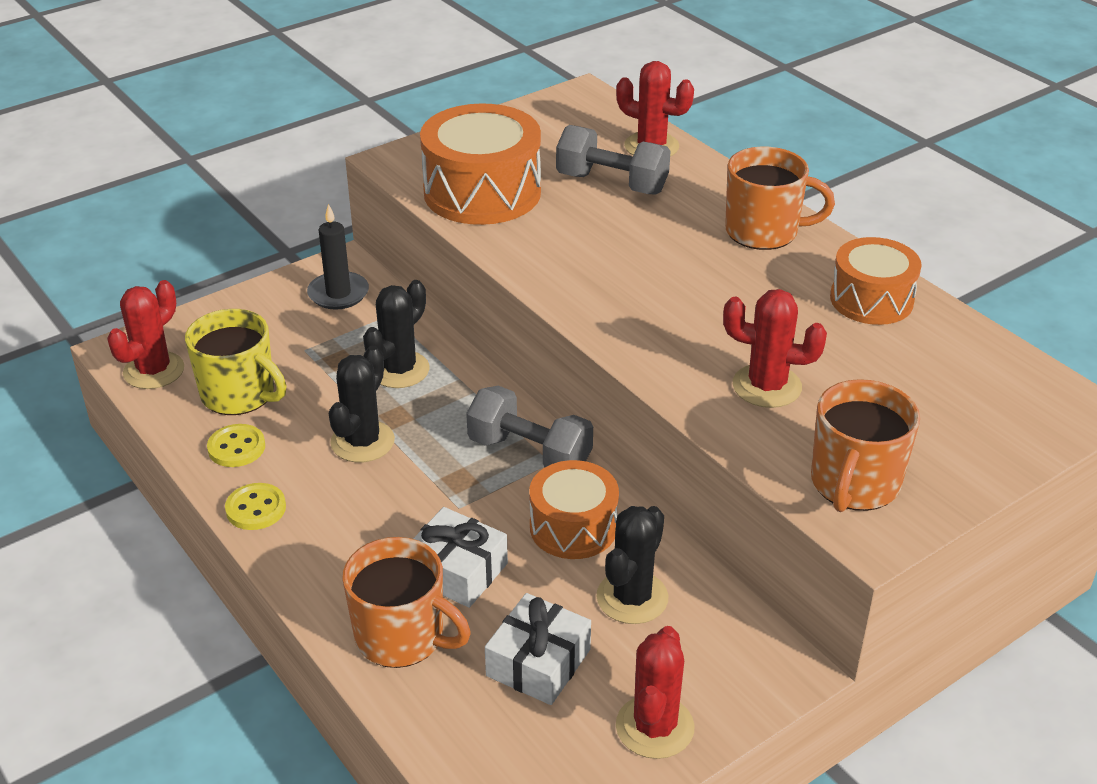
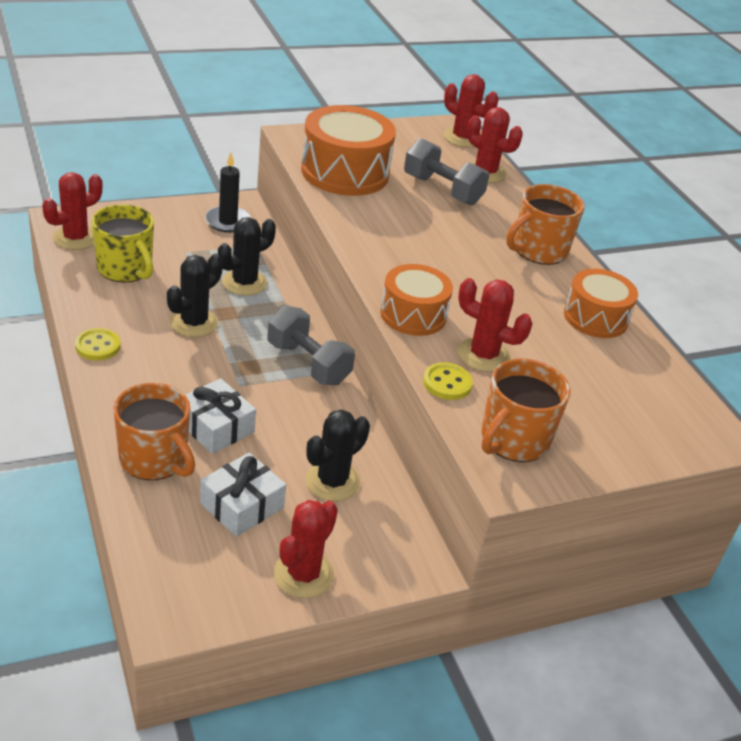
camera: 10 degrees right, 0 degrees up
yellow button [207,424,265,467] -> yellow button moved to [423,363,473,400]
orange drum [529,460,619,559] -> orange drum moved to [380,264,453,336]
orange mug [725,147,835,250] -> orange mug turned 120 degrees clockwise [506,184,585,265]
none -> red cactus [443,74,498,148]

